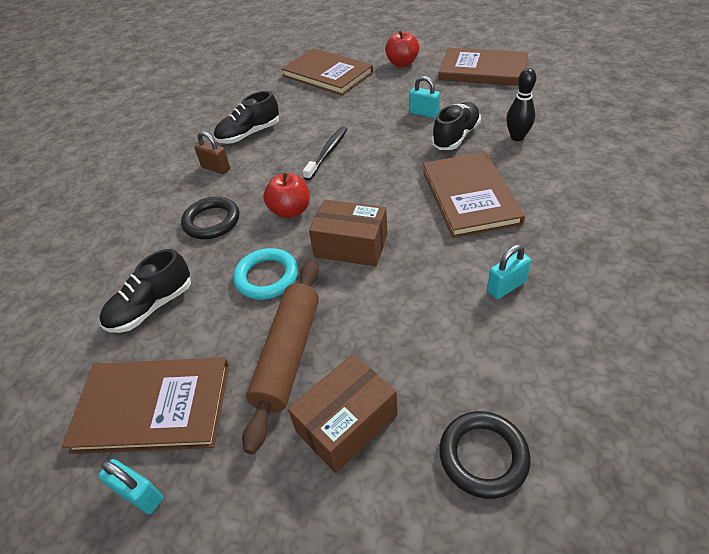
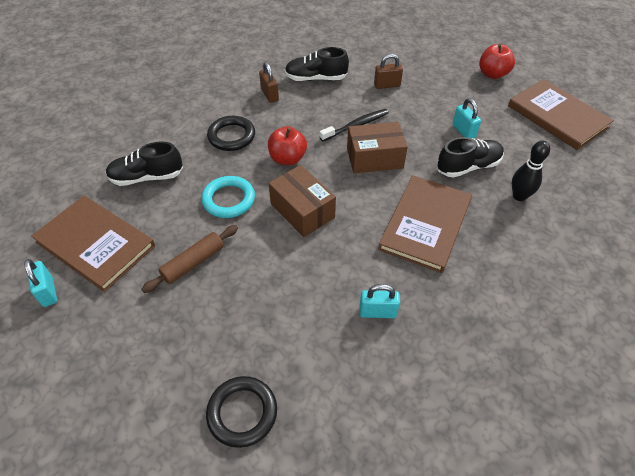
camera: 30 degrees right, 5 degrees up
brown rolling pin [242,260,319,454] -> brown rolling pin [141,225,238,293], size x0.65
brown book [281,48,373,95] -> none
brown box [288,354,398,473] -> brown box moved to [347,122,408,173]
none -> brown padlock [374,54,403,89]

